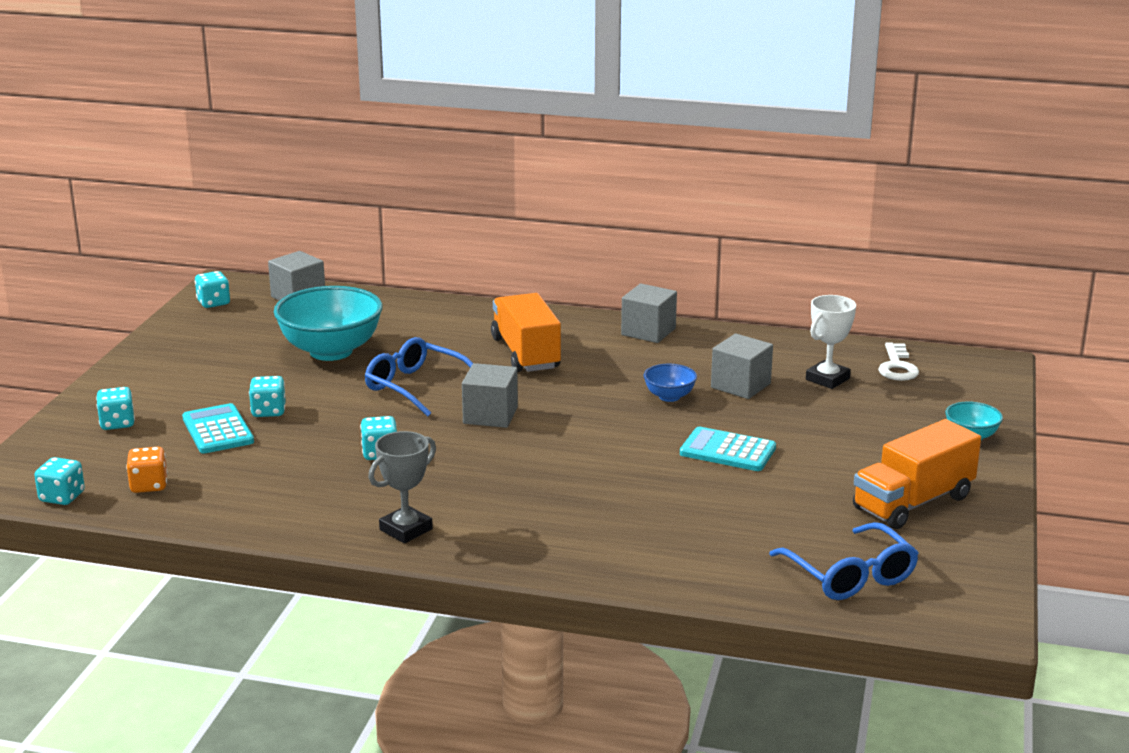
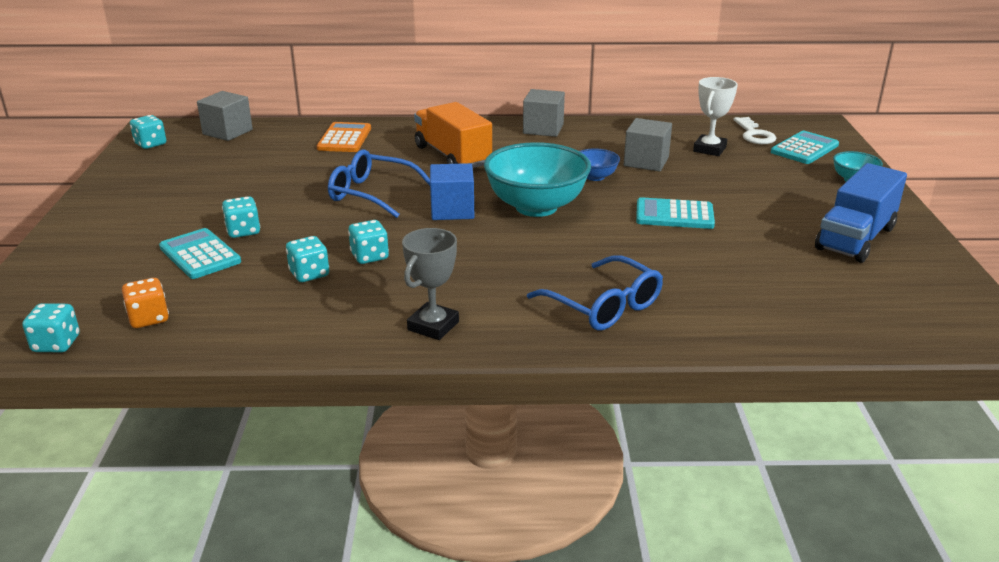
camera: 15 degrees left, 5 degrees up
turquoise dice [96,387,135,430] -> turquoise dice moved to [286,236,329,282]
turquoise bowl [274,286,383,361] -> turquoise bowl moved to [484,142,591,217]
grey cube [462,363,518,428] -> blue cube [430,163,474,220]
blue glasses [769,522,919,600] -> blue glasses moved to [527,255,663,330]
orange truck [853,419,981,529] -> blue truck [815,163,907,263]
none -> orange calculator [317,122,371,152]
none -> turquoise calculator [771,131,839,164]

